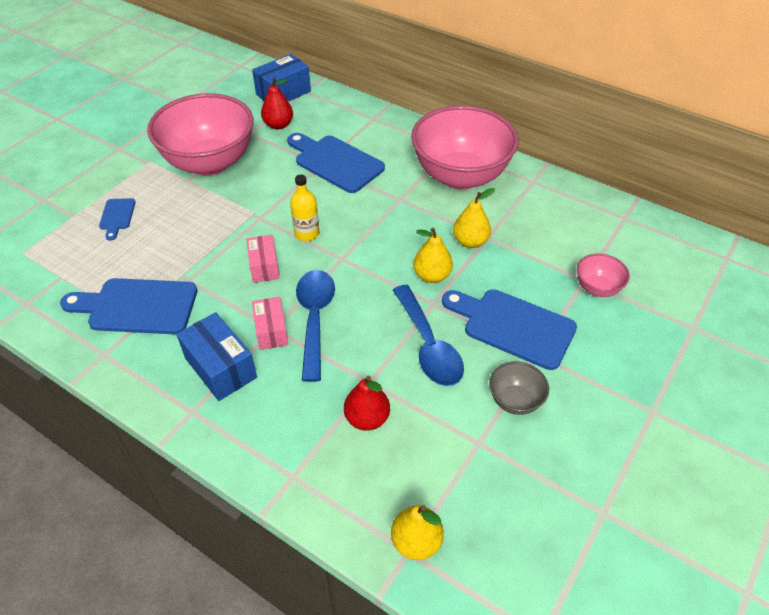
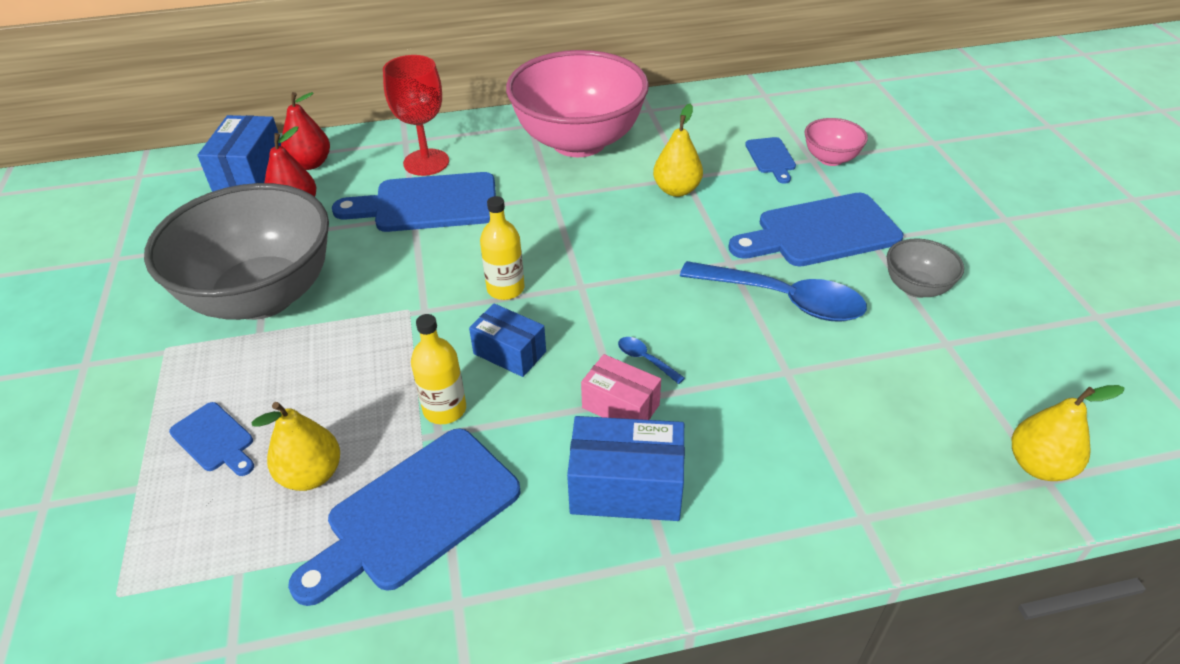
camera: 45 degrees left, 5 degrees down
pink bowl [147,93,253,176] -> grey bowl [144,183,329,320]
pink box [246,235,280,283] -> blue box [469,303,546,377]
blue spoon [296,270,335,382] -> blue spoon [618,337,685,384], size x0.40
red pear [344,376,390,431] -> red pear moved to [281,92,330,170]
yellow pear [413,228,453,283] -> yellow pear moved to [251,402,340,491]
none -> red goblet [383,55,449,176]
none -> yellow bottle [411,314,466,424]
none -> blue cutting board [745,137,796,184]

